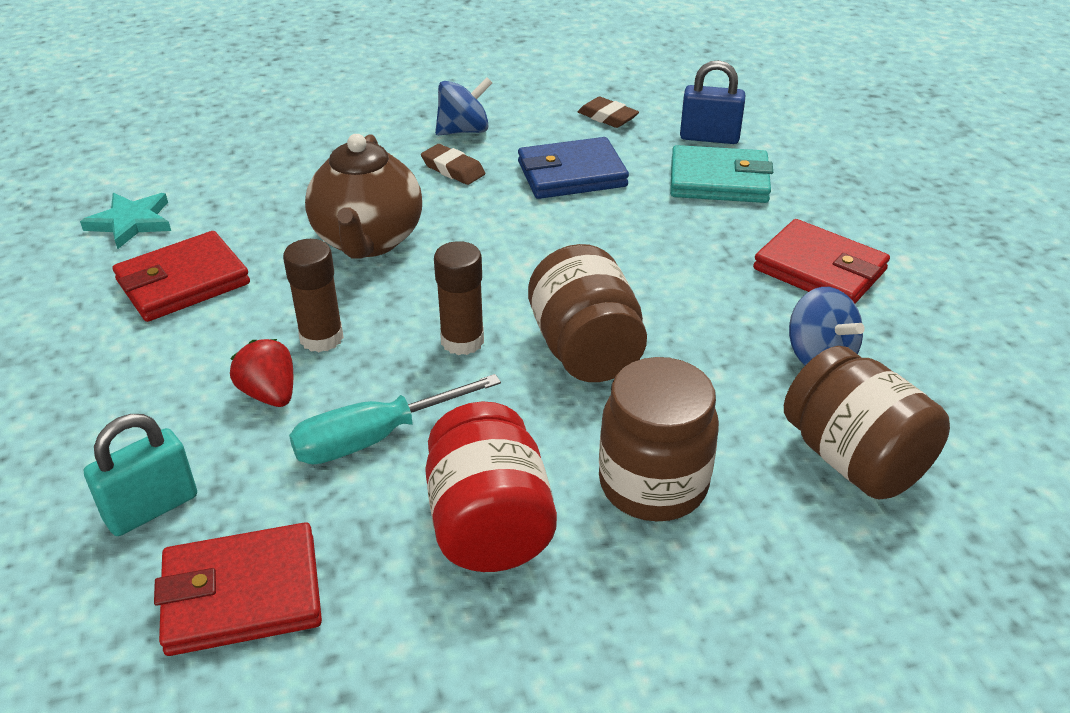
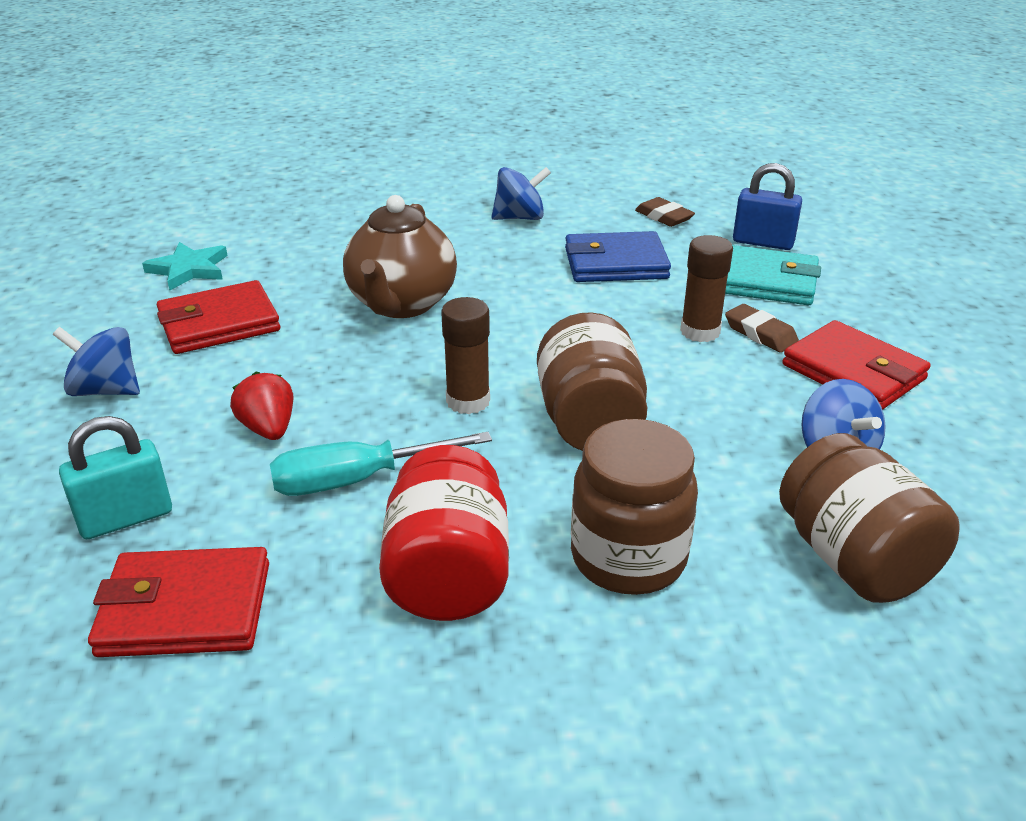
camera: 10 degrees right, 5 degrees down
brown glue stick [283,239,344,352] -> brown glue stick moved to [680,235,733,342]
brown eraser [421,144,485,185] -> brown eraser moved to [725,304,799,353]
none -> blue spinning top [53,327,140,396]

